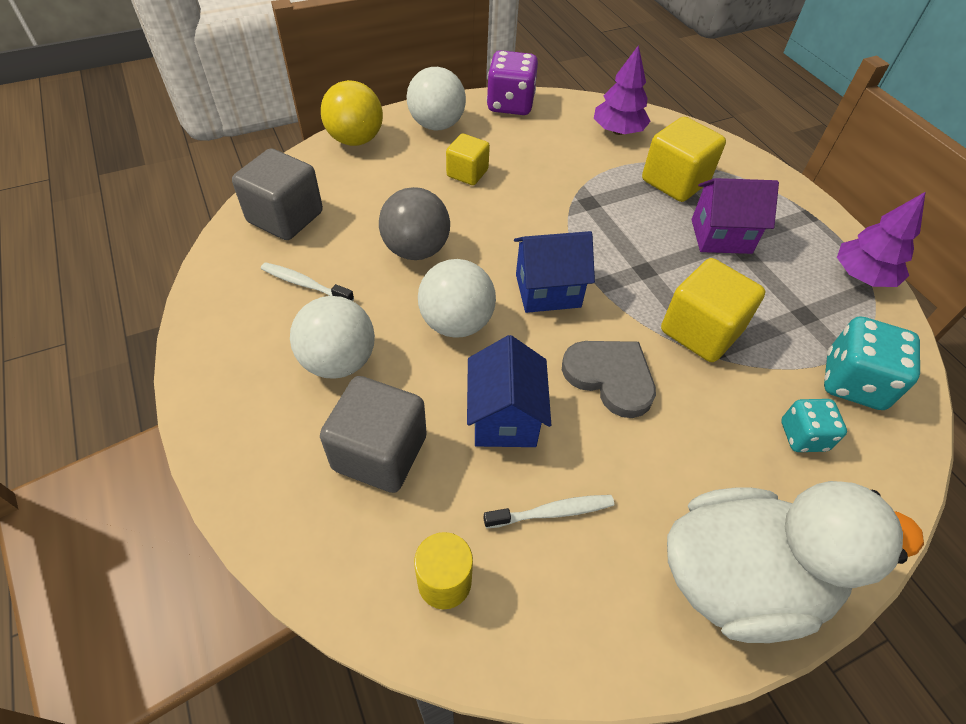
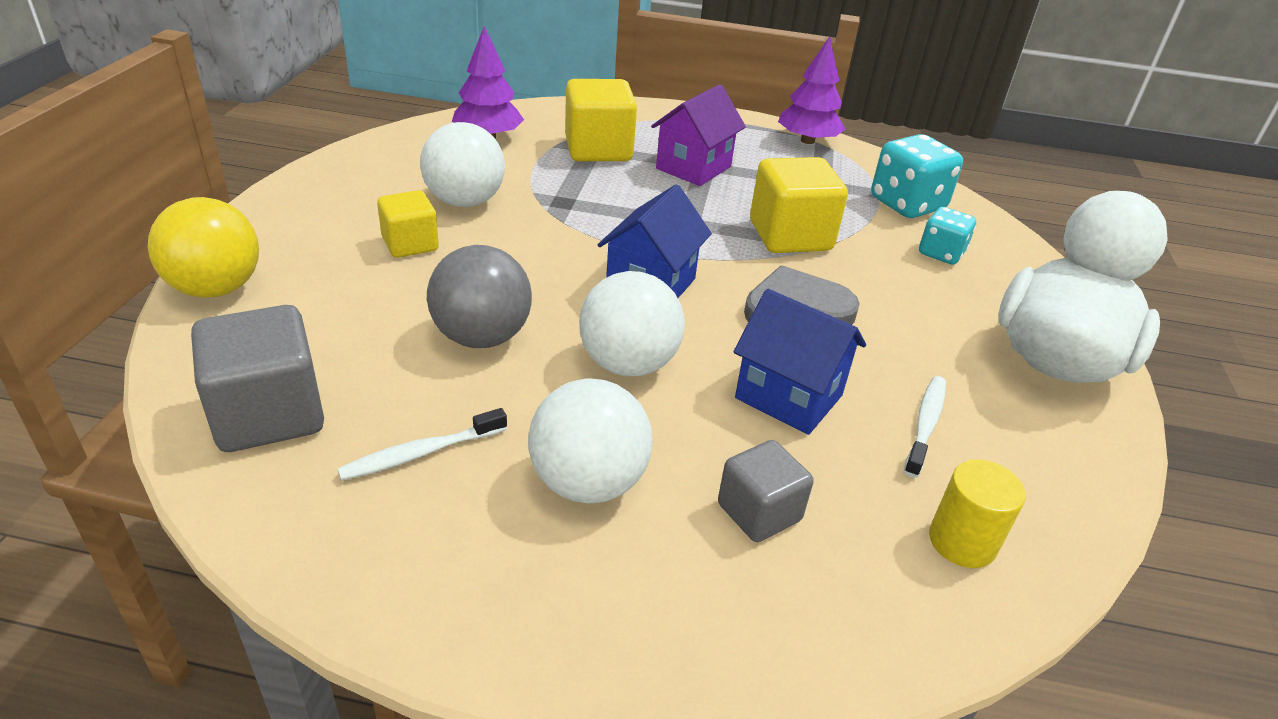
camera: 55 degrees left, 15 degrees down
grey cube [320,376,427,493] -> grey cube [718,440,814,542], size x0.62
white ball [407,67,466,130] -> white ball moved to [420,122,505,207]
purple dice [487,50,538,115] -> none

